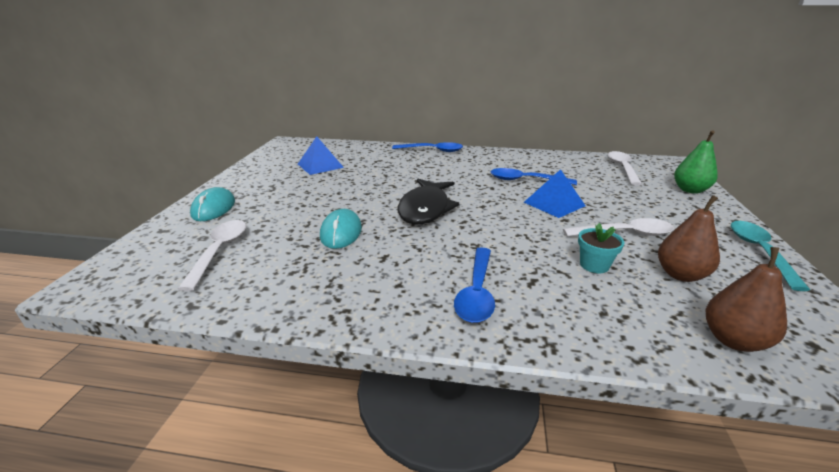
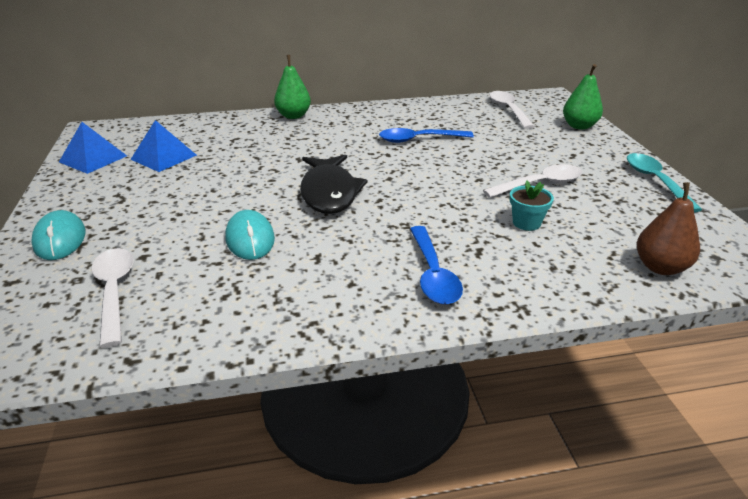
camera: 20 degrees left, 5 degrees up
blue spoon [392,142,463,152] -> green pear [274,55,311,119]
blue pyramid [524,169,586,218] -> blue pyramid moved to [59,122,127,174]
brown pear [658,195,720,282] -> none

